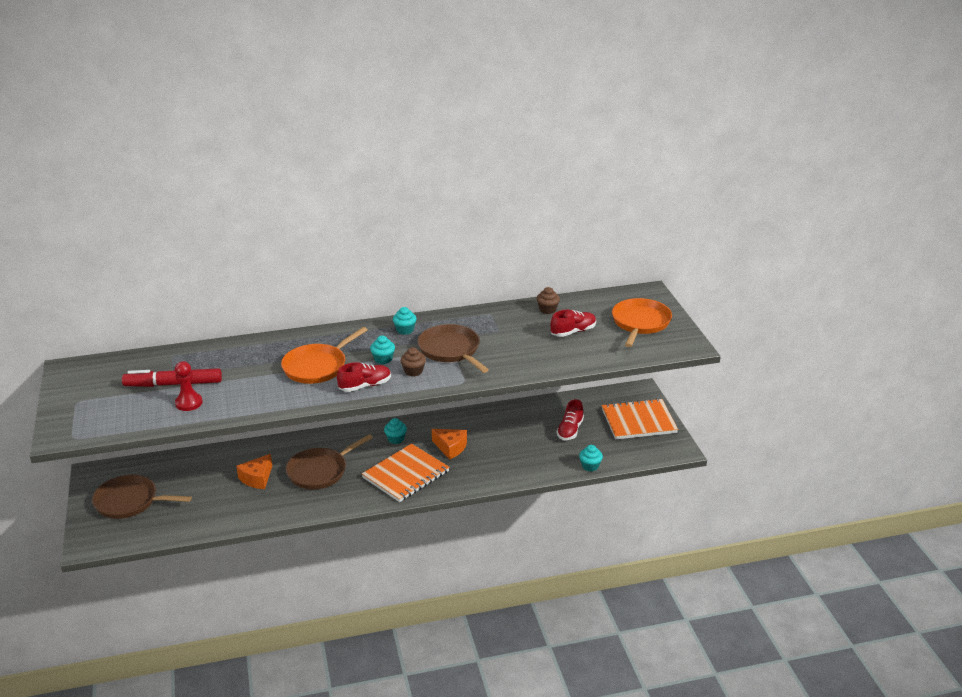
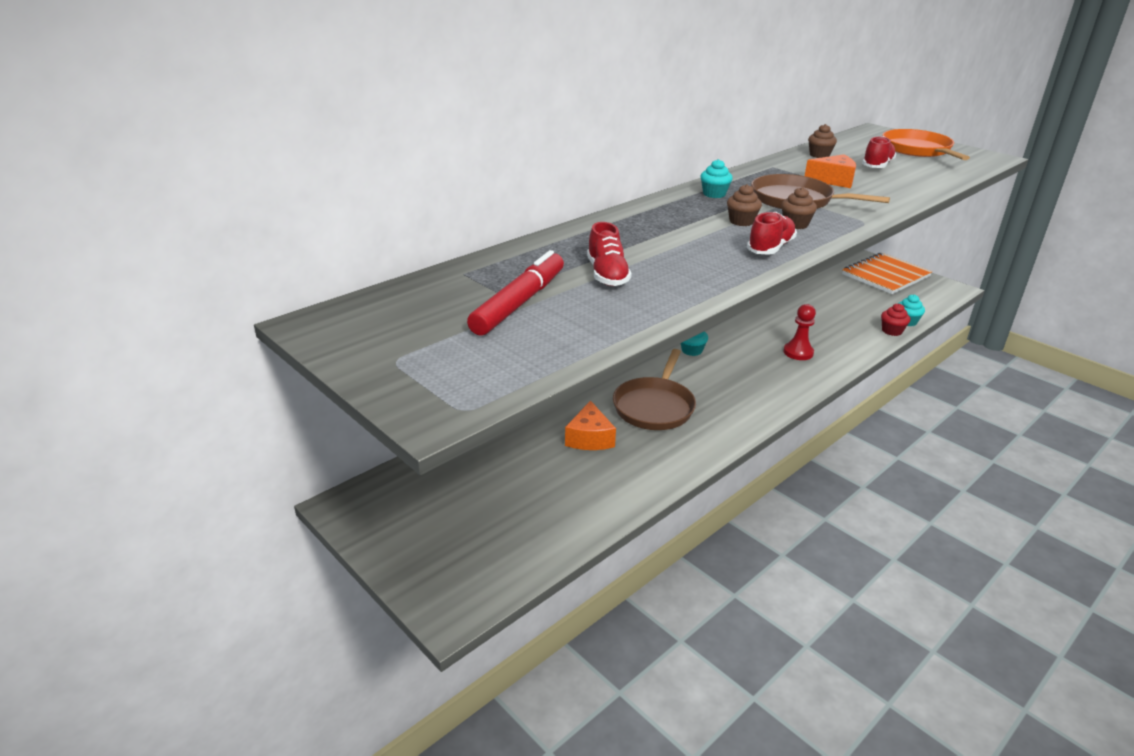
camera: 30 degrees left, 0 degrees up
brown pan [92,475,192,519] -> none
red marker [122,368,222,387] -> red marker turned 150 degrees clockwise [467,250,564,336]
red pawn [175,361,203,411] -> red pawn moved to [783,304,816,360]
orange pan [281,327,367,384] -> none
orange notebook [362,443,449,502] -> none
turquoise cupcake [370,335,395,364] -> brown cupcake [727,184,762,226]
orange cheese [432,429,467,460] -> orange cheese moved to [805,154,856,188]
red shoe [557,399,584,440] -> red shoe moved to [587,222,631,286]
none -> red cupcake [881,303,910,336]

